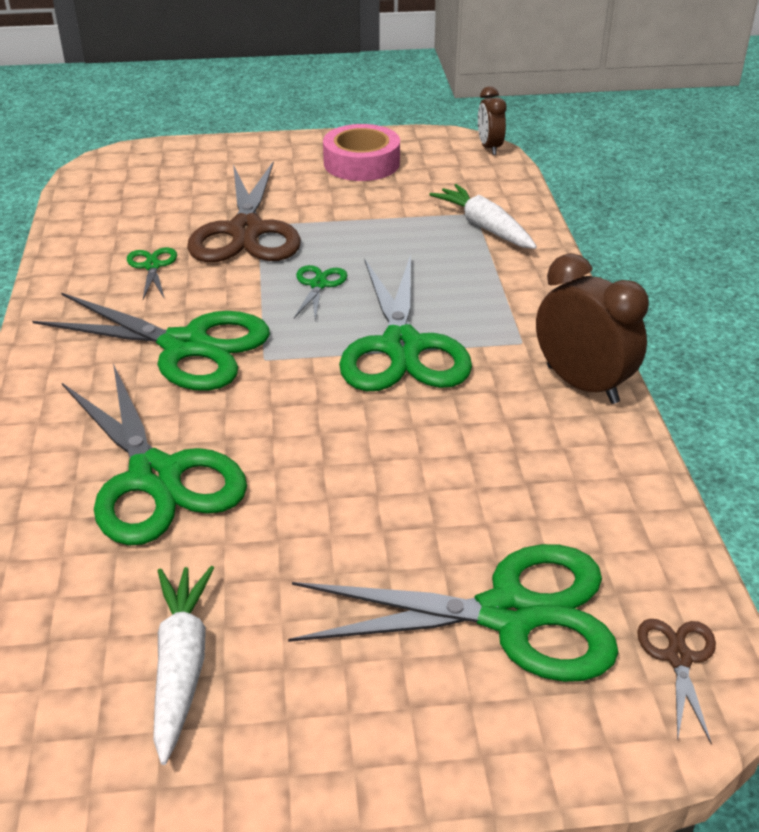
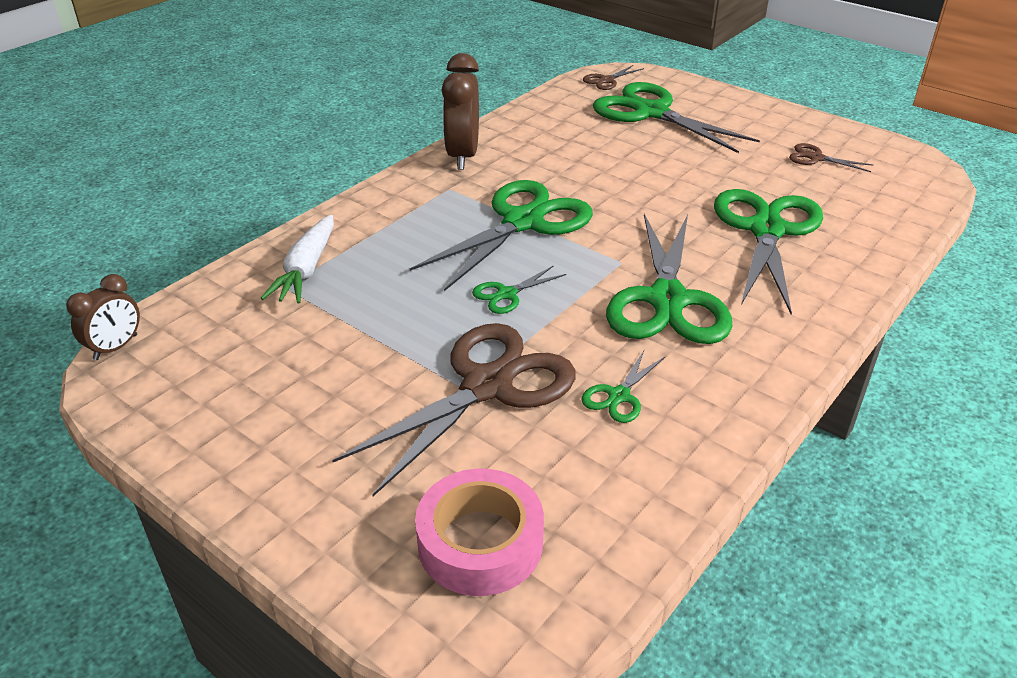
camera: 135 degrees left, 0 degrees up
green scissors [32,293,270,391] -> green scissors turned 150 degrees counterclockwise [606,214,732,344]
white carrot [153,566,214,765] -> brown scissors [789,143,873,172]
pink tape [323,124,400,181] -> pink tape moved to [415,469,544,596]

